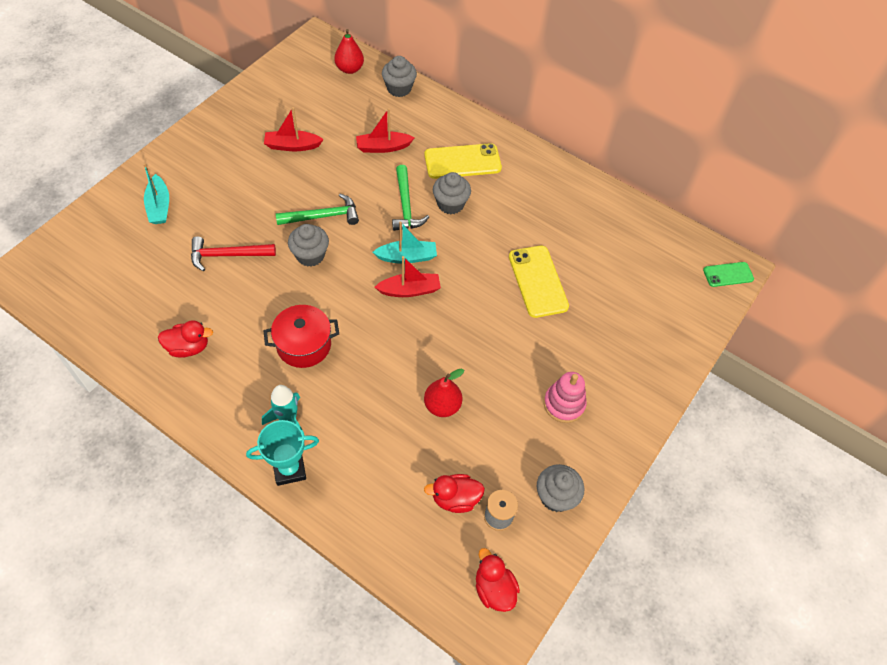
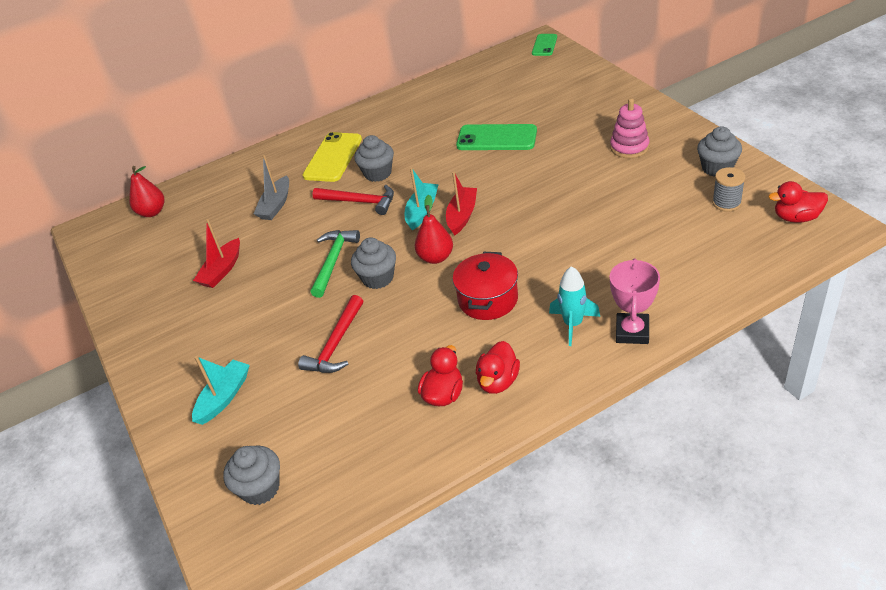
camera: 55 degrees left, 15 degrees down
turquoise boat [144,163,169,224] -> turquoise boat turned 75 degrees counterclockwise [192,356,250,425]
turquoise trophy [246,420,319,486] -> pink trophy [610,259,660,344]
red boat [356,108,414,153] -> grey boat [254,155,289,220]
grey cupcake [382,56,417,97] -> grey cupcake moved to [223,445,280,505]
green hammer [392,165,429,231] -> red hammer [312,185,394,215]
red pear [424,369,464,417] -> red pear moved to [415,195,453,264]
red duck [424,474,485,513] -> red duck moved to [476,341,520,394]
yellow phone [509,246,569,318] -> green phone [456,124,537,150]

